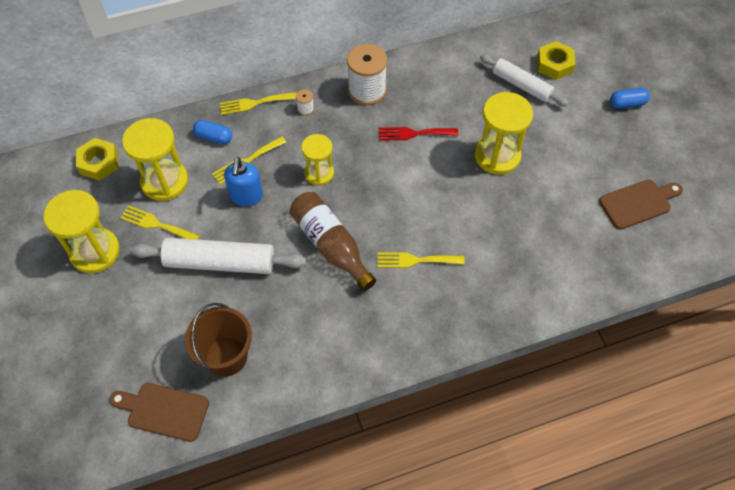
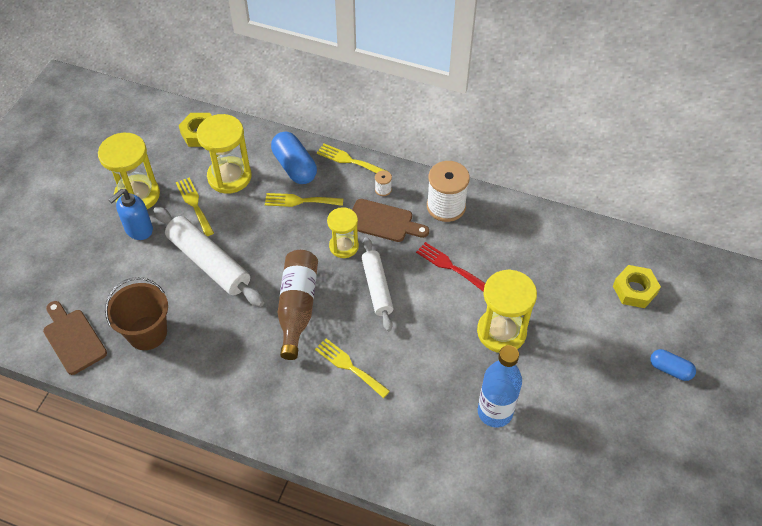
camera: 40 degrees right, 5 degrees down
blue capsule [193,120,232,144] -> blue capsule [271,132,317,184], size x1.65
blue soap dispenser [224,157,263,206] -> blue soap dispenser moved to [109,189,153,240]
white rolling pin [480,55,569,107] -> white rolling pin moved to [362,237,394,331]
brown cutting board [599,179,683,230] -> brown cutting board moved to [352,199,429,242]
none -> blue bottle [478,345,522,427]

